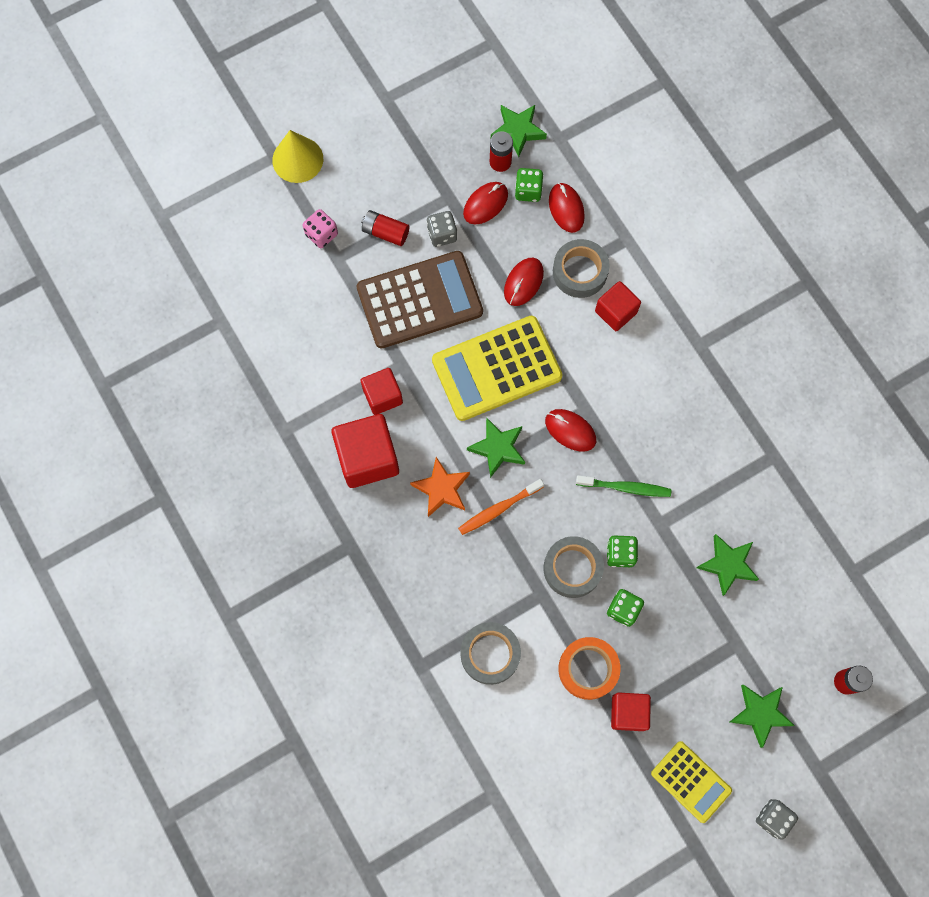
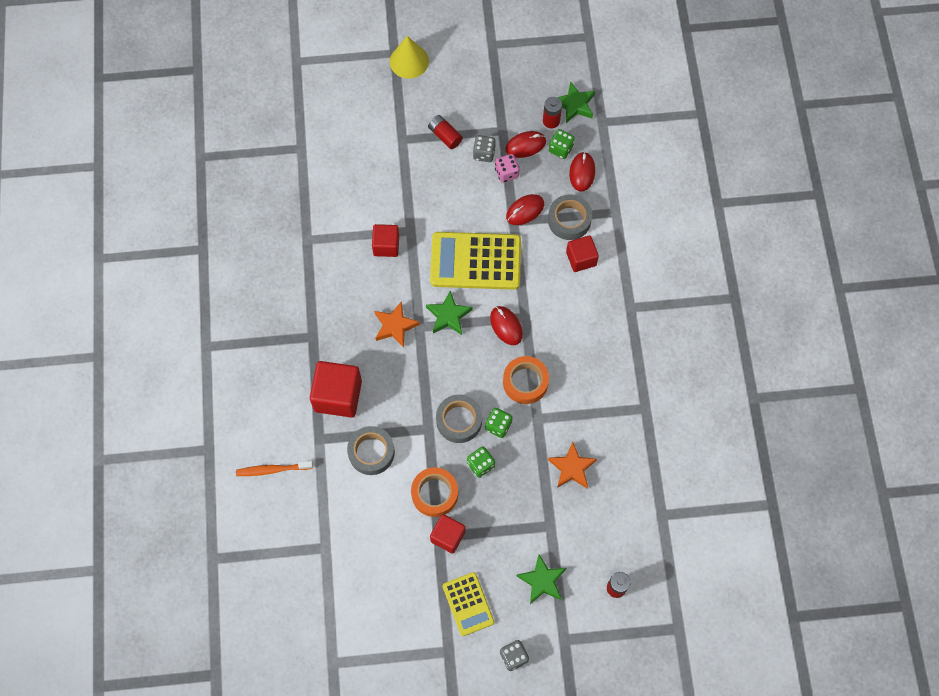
camera: 25 degrees right, 5 degrees down
pink dice [303,209,338,248] -> pink dice moved to [495,154,520,183]
red cube [332,414,399,488] -> red cube moved to [310,361,362,418]
brown calculator [357,251,483,349] -> none
orange toothbrush [458,479,544,535] -> orange toothbrush moved to [236,461,313,476]
green toothbrush [576,475,672,497] -> orange tape [503,356,549,404]
green star [697,534,759,596] -> orange star [548,442,597,488]

